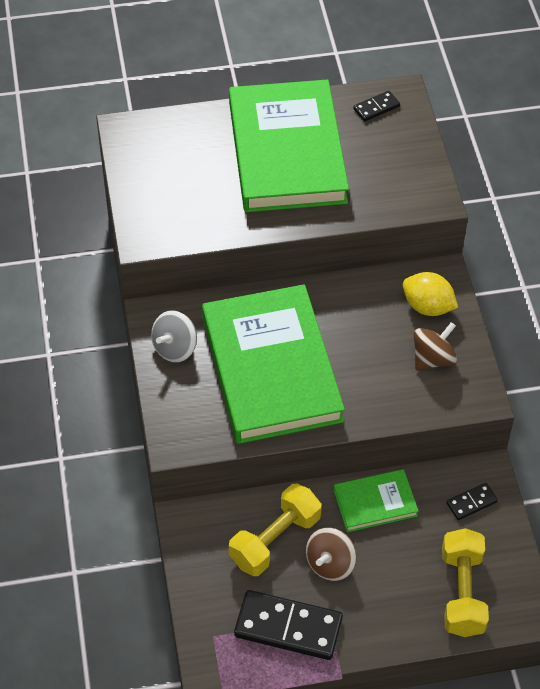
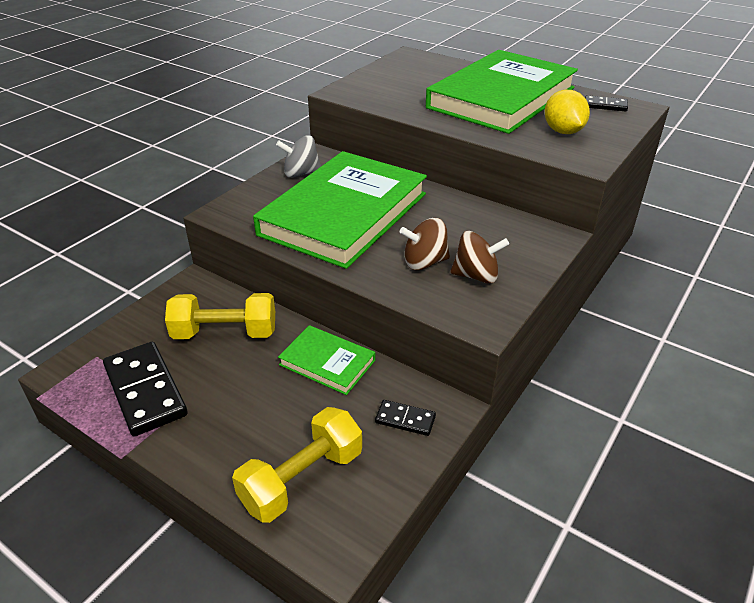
camera: 45 degrees right, 15 degrees down
brown spinning top [306,527,357,581] -> brown spinning top moved to [400,218,450,270]
yellow lemon [403,272,458,316] -> yellow lemon moved to [545,90,590,134]

